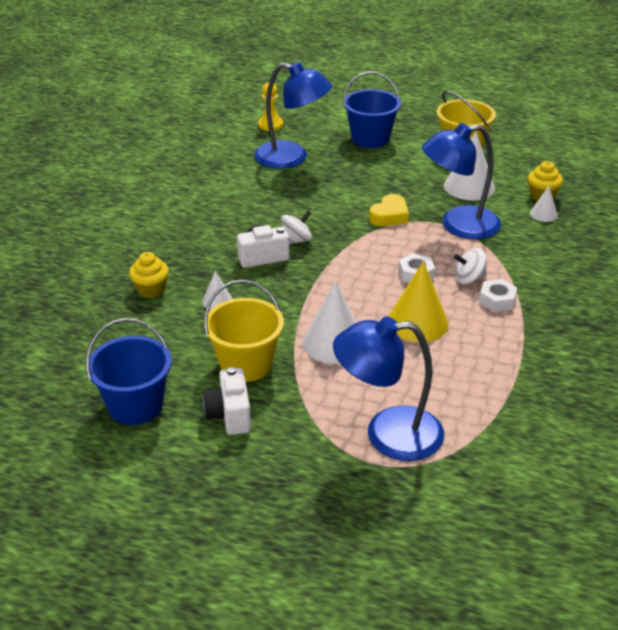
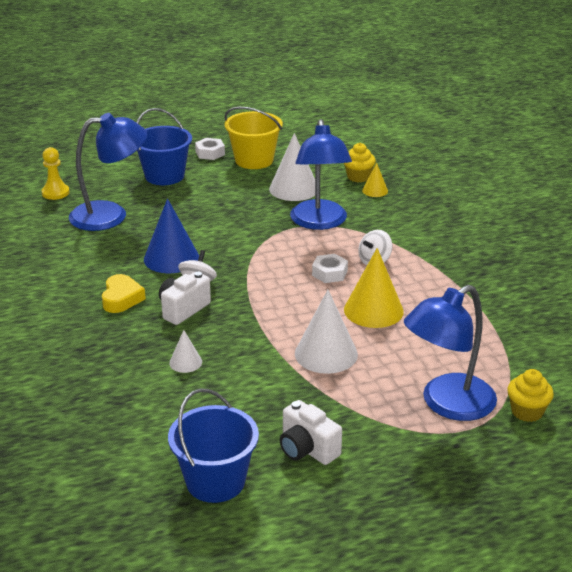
camera: 35 degrees left, 5 degrees down
yellow cupcake [129,252,169,298] -> yellow cupcake moved to [507,369,554,422]
yellow bucket [204,280,284,382] -> none
yellow heart [369,194,409,226] -> yellow heart moved to [102,274,146,313]
blue lamp [422,123,501,239] -> blue lamp turned 45 degrees counterclockwise [290,119,352,230]
white nut [479,279,517,312] -> white nut moved to [195,138,225,160]
white cone [530,186,558,222] -> yellow cone [362,162,388,197]
none -> blue cone [144,198,199,273]

